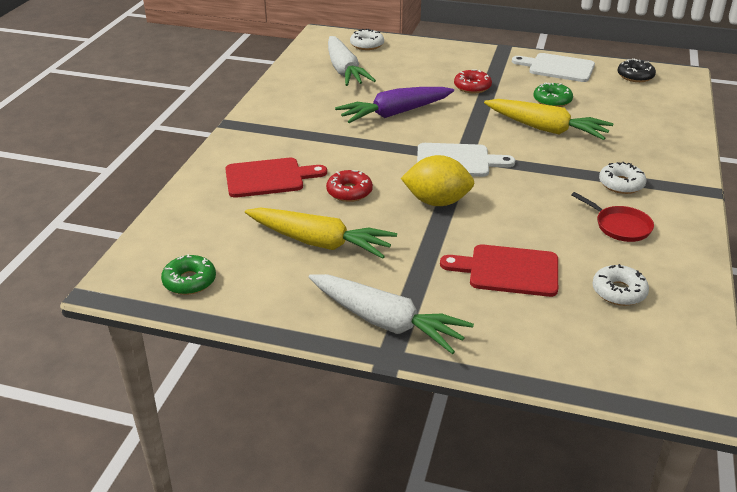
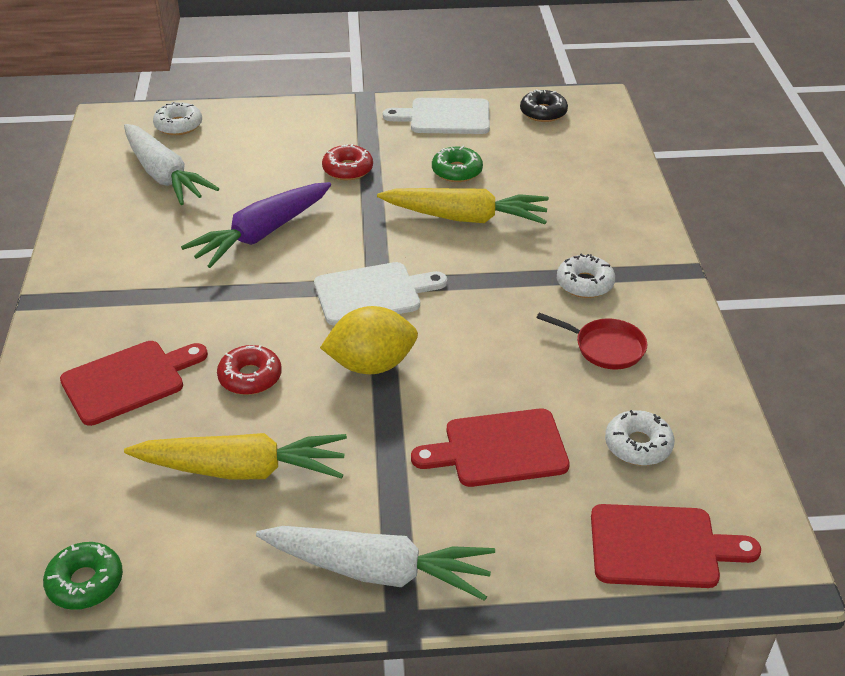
camera: 20 degrees left, 5 degrees up
none -> red cutting board [591,504,761,588]

